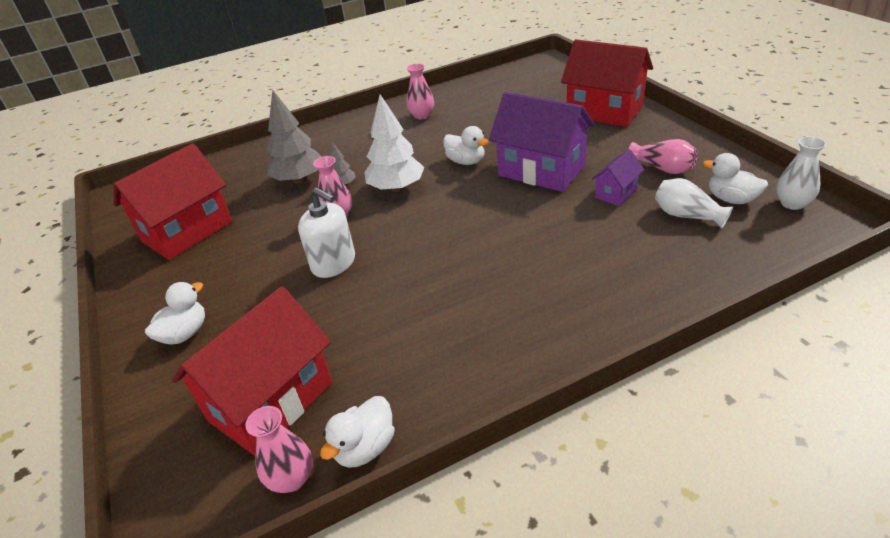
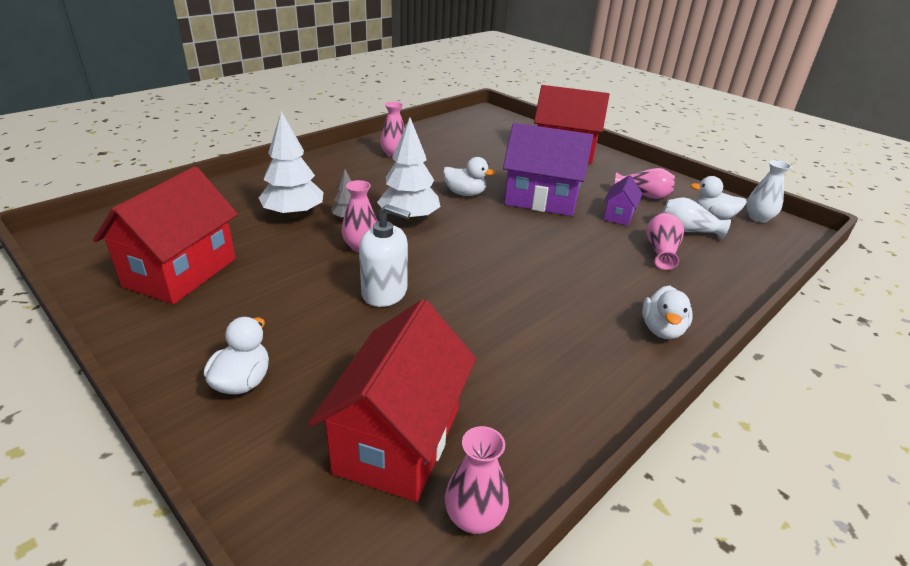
camera: 25 degrees left, 5 degrees down
grey tree [267,89,321,184] -> white tree [259,111,324,218]
white duck [320,396,395,468] -> white duck moved to [642,286,693,339]
none -> pink vase [647,213,684,270]

